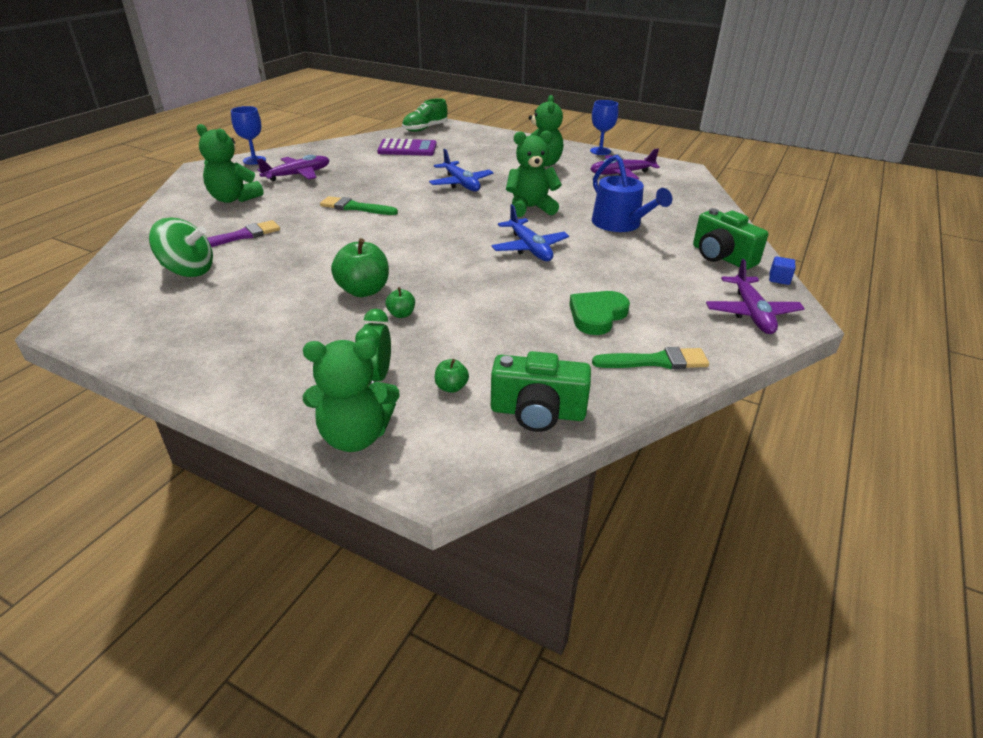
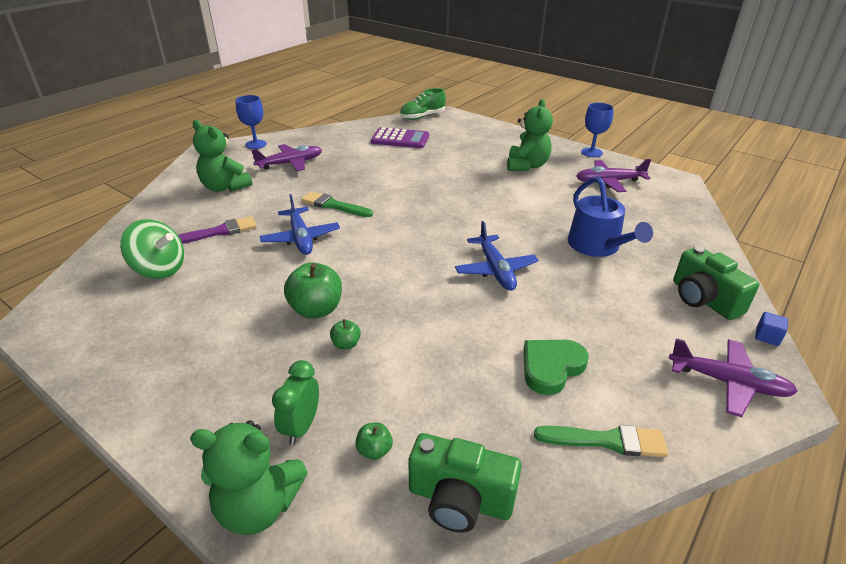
camera: 10 degrees right, 0 degrees up
blue plane [429,149,494,191] -> blue plane moved to [259,194,340,255]
green teddy bear [506,130,562,217] -> none
purple plane [706,259,805,334] -> purple plane turned 75 degrees counterclockwise [669,338,798,417]

